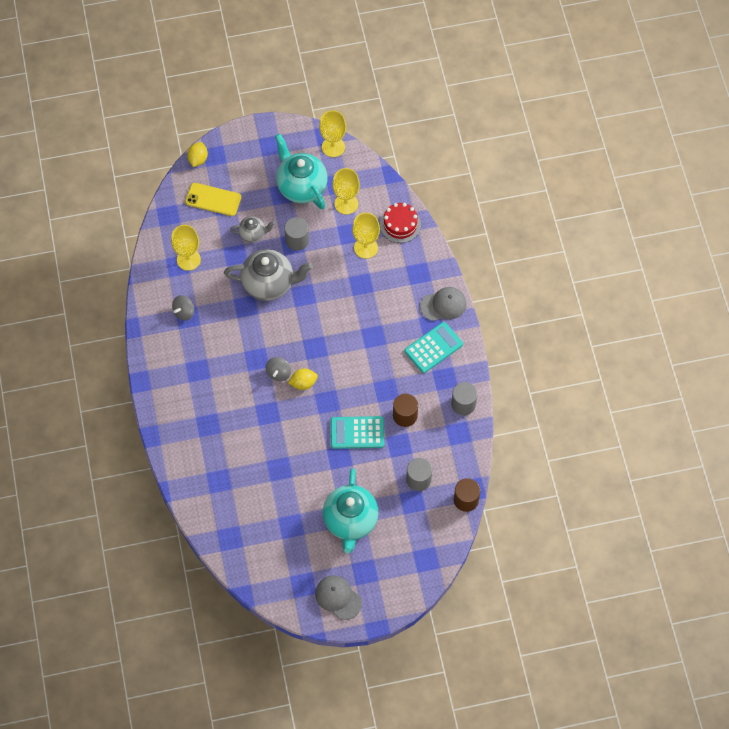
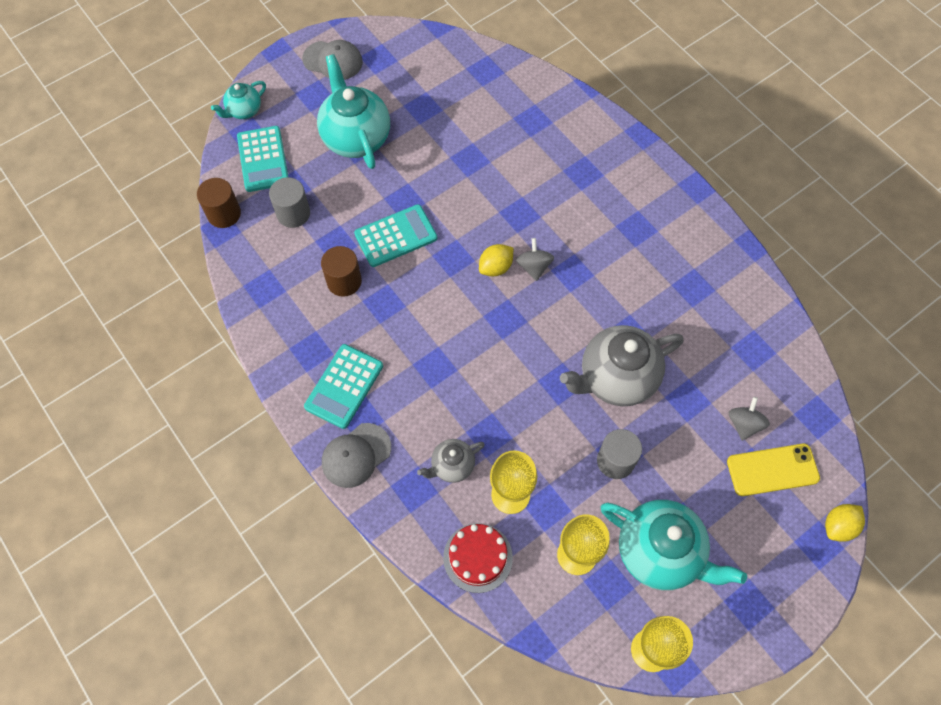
camera: 155 degrees right, 0 degrees up
yellow goblet [171,225,201,271] -> none
grey spinning top [172,295,194,321] -> grey spinning top moved to [729,397,770,441]
yellow lemon [187,142,208,167] -> yellow lemon turned 60 degrees clockwise [825,504,865,542]
grey teapot [230,216,275,243] -> grey teapot moved to [417,439,485,483]
grey cylinder [451,382,478,415] -> none
none -> turquoise teapot [211,81,266,119]
none -> turquoise calculator [237,126,288,192]

